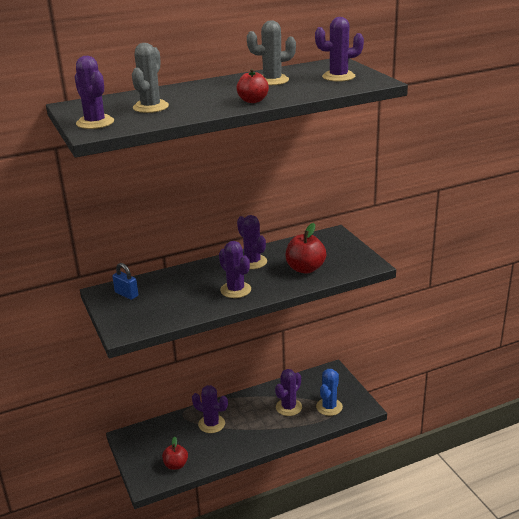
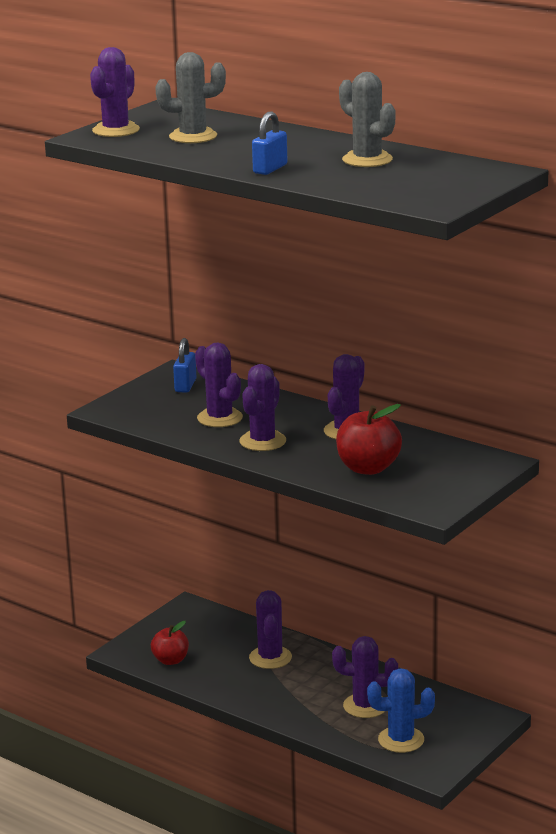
camera: 60 degrees right, 5 degrees down
red apple [236,69,269,103] -> blue padlock [252,111,288,175]
purple cactus [315,17,364,82] -> purple cactus moved to [195,342,243,427]

